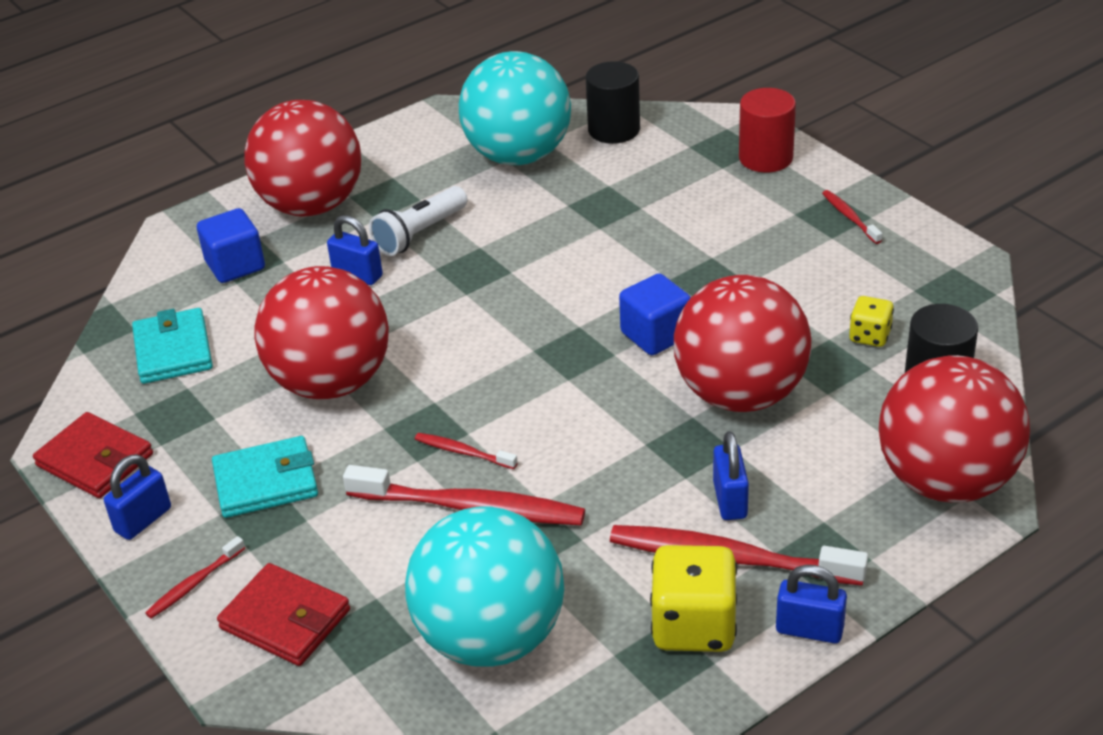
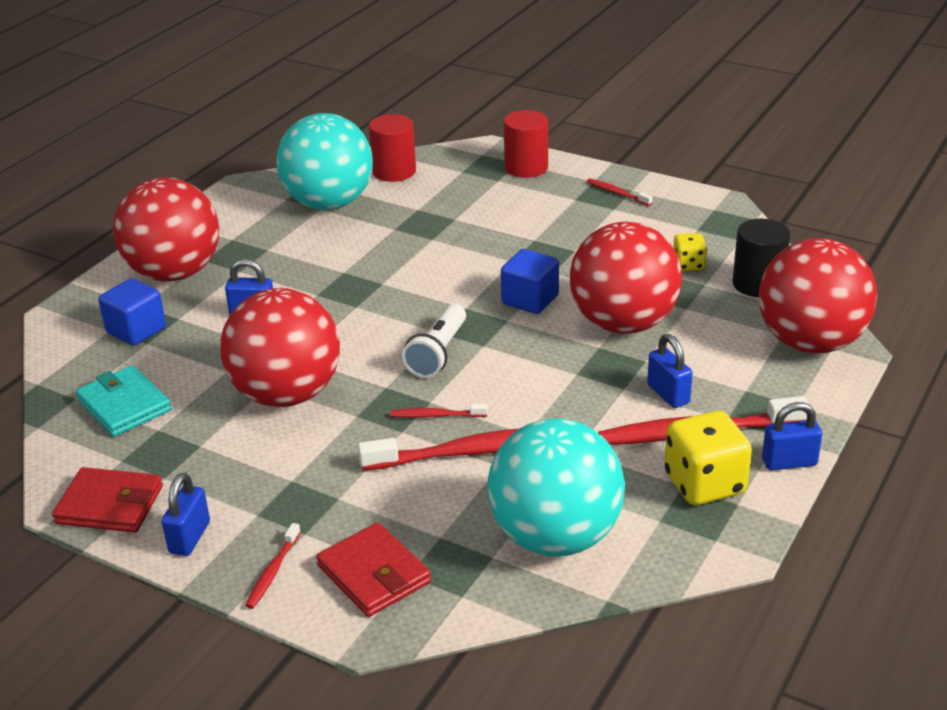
camera: 25 degrees left, 5 degrees down
turquoise wallet [212,436,318,518] -> none
red wallet [217,563,350,666] -> red wallet turned 45 degrees clockwise [316,522,431,617]
white flashlight [369,186,467,256] -> white flashlight moved to [402,304,466,378]
black cylinder [586,61,640,144] -> red cylinder [369,114,416,182]

